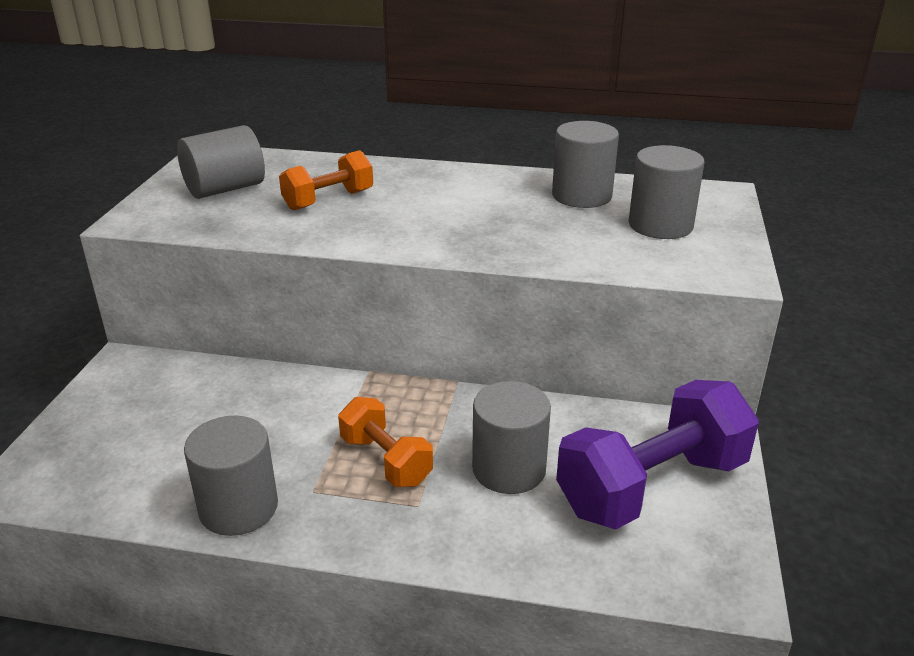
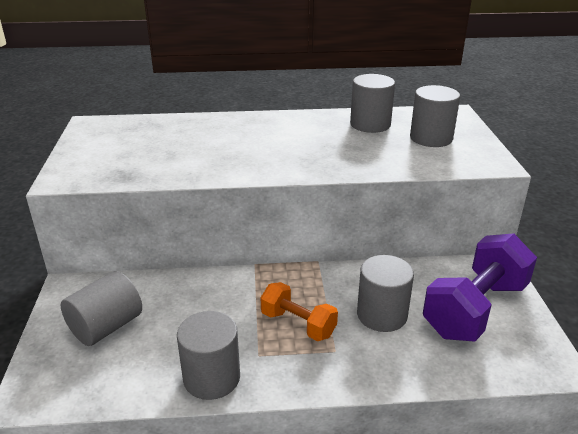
camera: 15 degrees left, 0 degrees up
grey cylinder [177,125,265,199] -> grey cylinder moved to [61,271,142,346]
orange dumbbell [279,150,373,211] -> none

